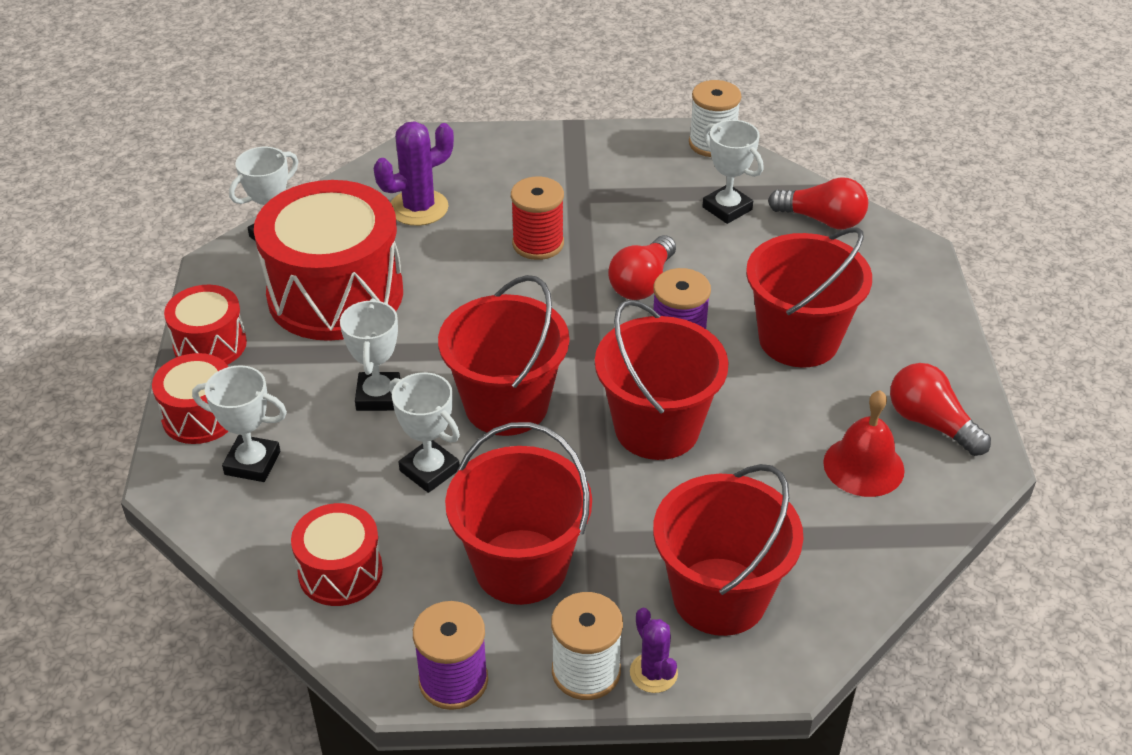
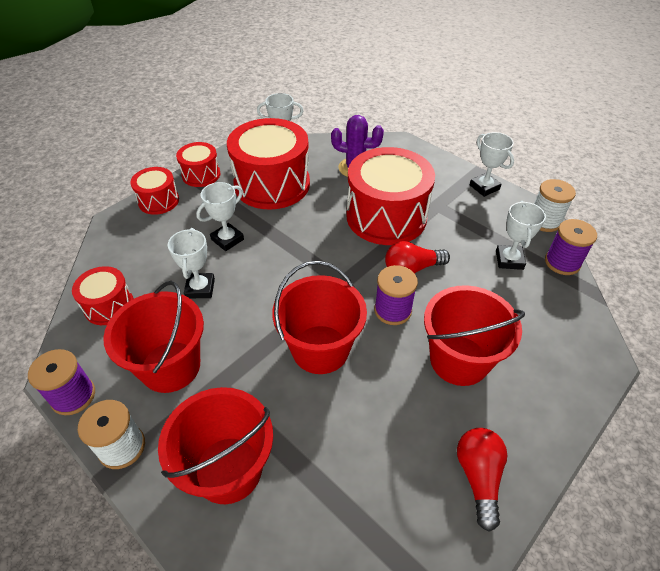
camera: 45 degrees right, 5 degrees up
white trophy [192,365,287,482] -> white trophy moved to [470,132,514,197]
red bucket [438,275,569,436] -> none
red spool [511,177,564,260] -> red drum [347,147,435,245]
purple cactus [630,608,678,693] -> none
red light bulb [768,177,868,229] -> none
red bell [823,390,905,497] -> none
none -> purple spool [545,219,597,275]

